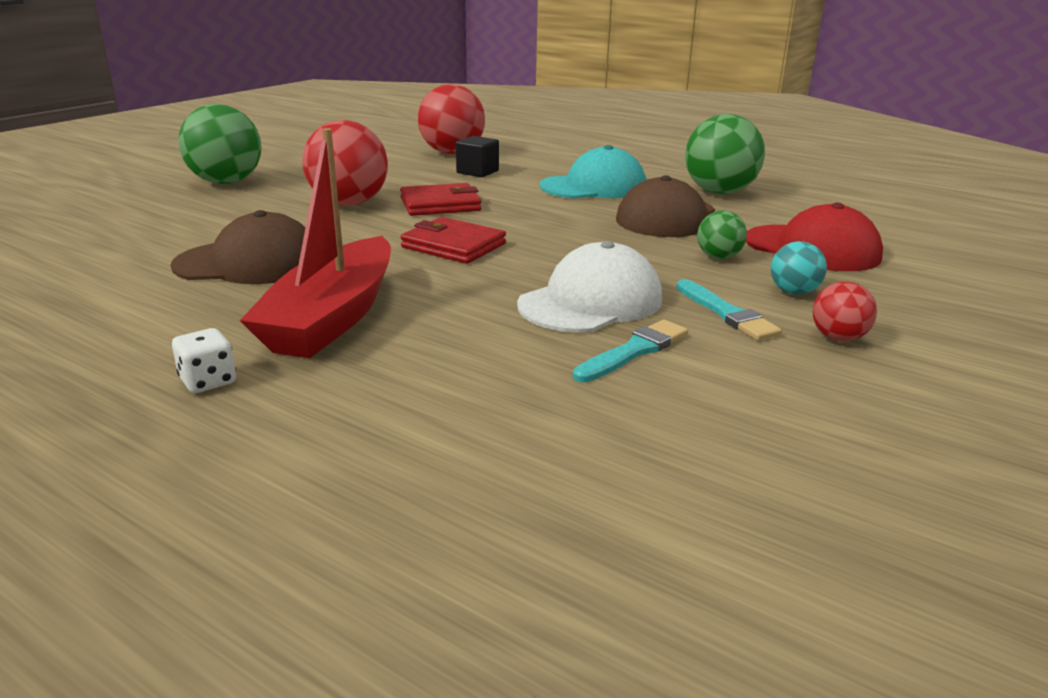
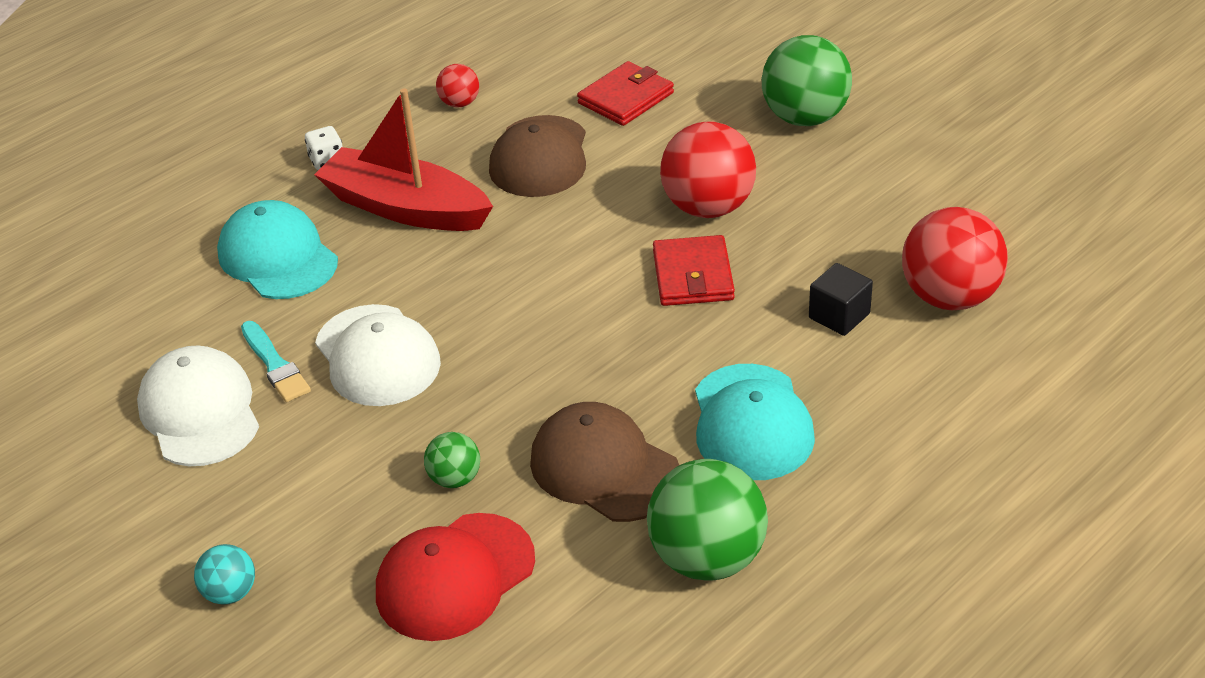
camera: 105 degrees right, 15 degrees up
red wallet [400,217,506,264] -> red wallet moved to [577,61,674,126]
turquoise brush [676,279,782,341] -> none
turquoise ball [771,241,827,295] -> turquoise ball moved to [194,544,255,605]
red ball [812,281,877,342] -> red ball moved to [436,64,479,107]
none -> white cap [137,345,259,466]
none -> turquoise cap [217,200,338,299]

